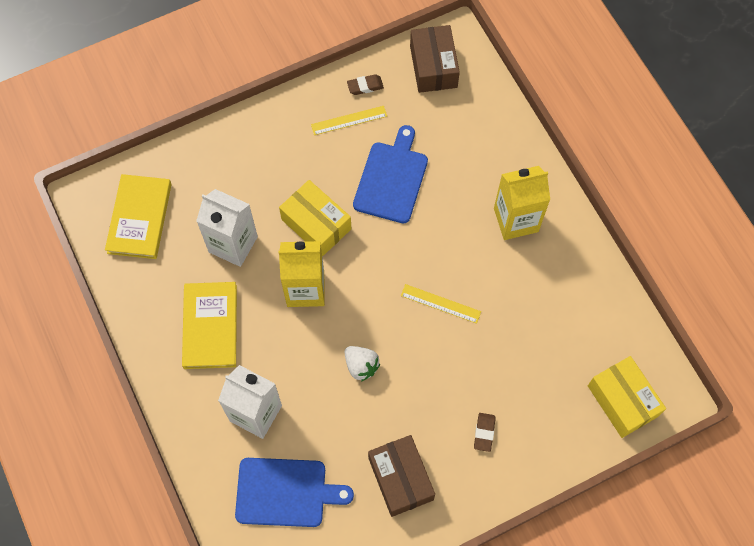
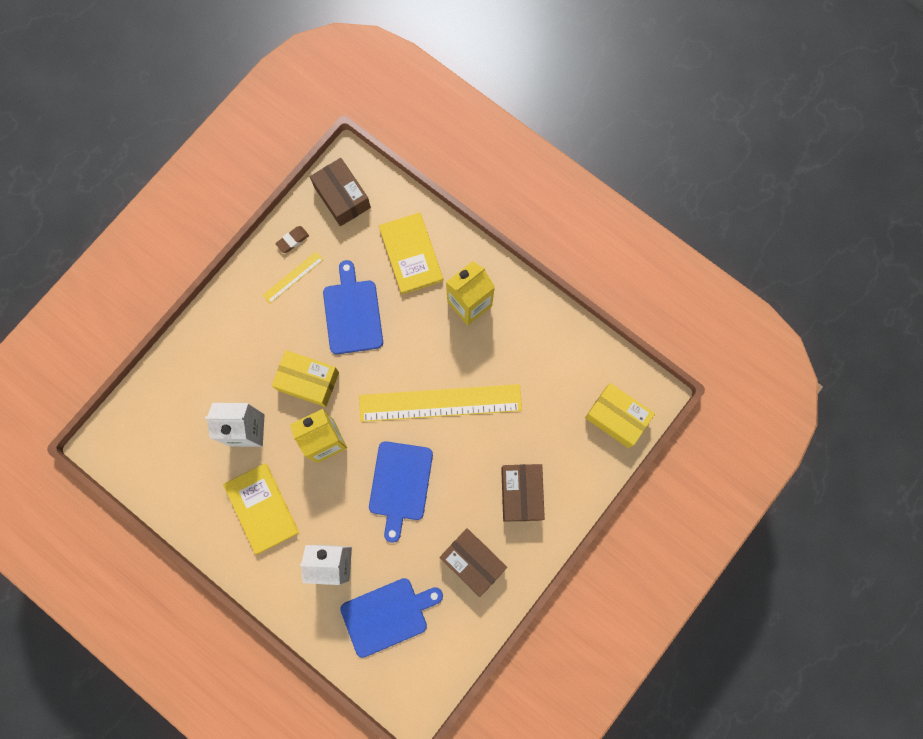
camera: 25 degrees left, 10 degrees up
yellow book [105,174,172,259] -> yellow book moved to [379,212,443,295]
white strawberry [344,346,380,382] -> blue cutting board [369,441,433,543]
yellow ruler [401,284,481,324] -> yellow ruler [359,384,522,422], size x2.26
brown eraser [474,413,495,452] -> brown box [501,464,545,522]

